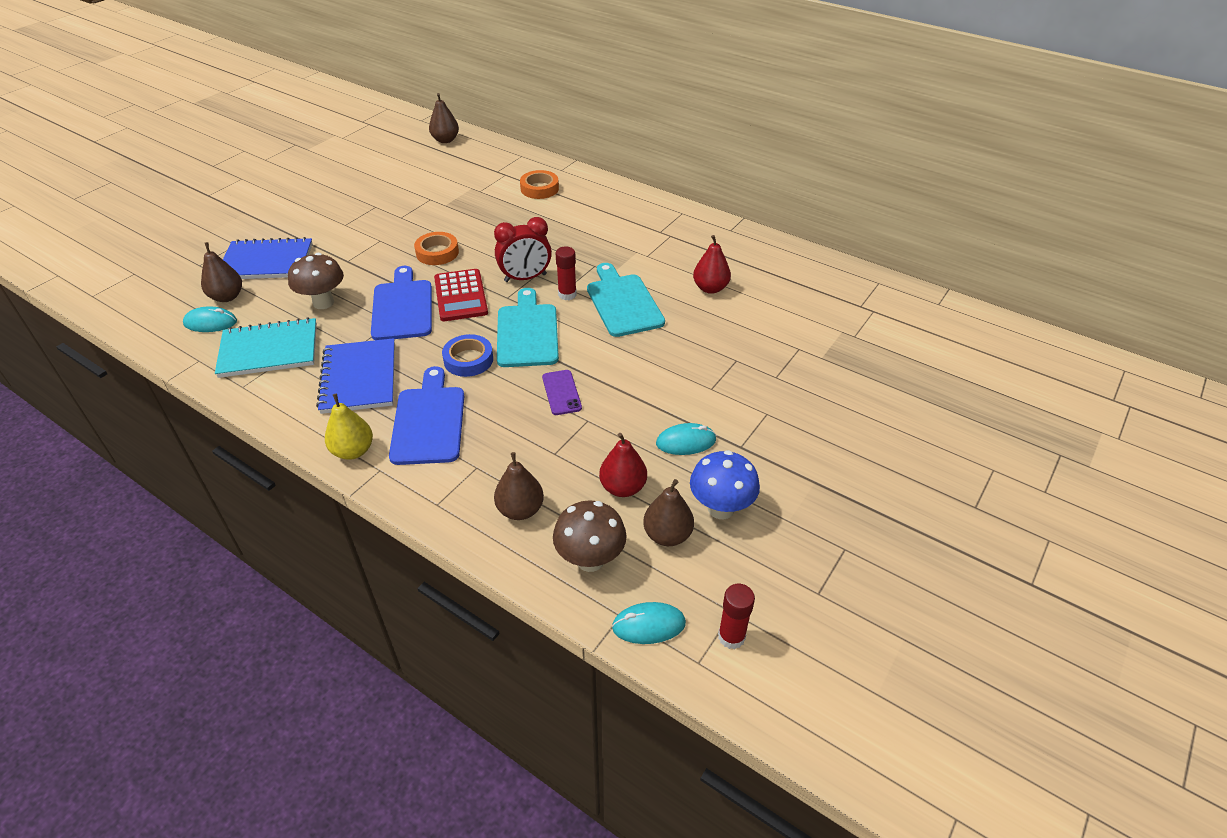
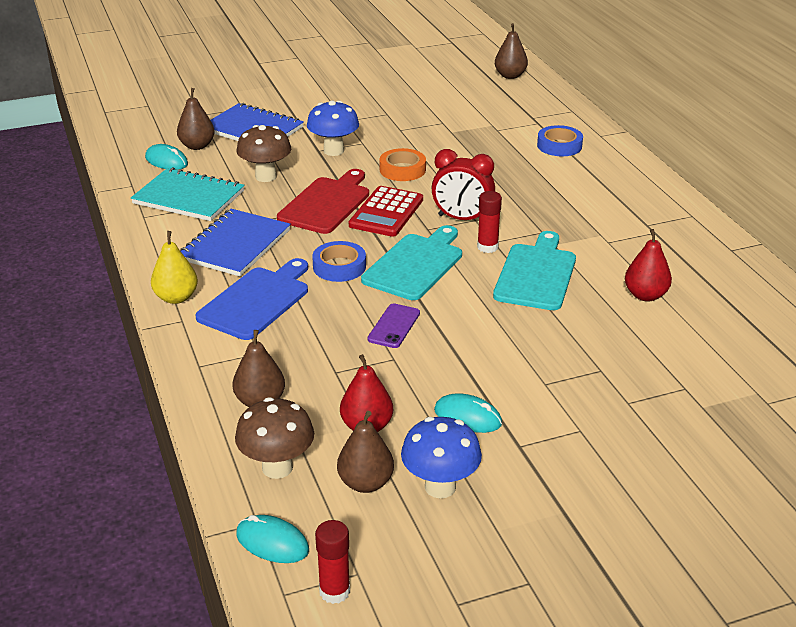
camera: 35 degrees right, 10 degrees down
blue cutting board [371,266,432,340] -> red cutting board [277,169,369,234]
orange tape [520,170,559,199] -> blue tape [537,125,583,156]
none -> blue mushroom [307,101,359,156]

